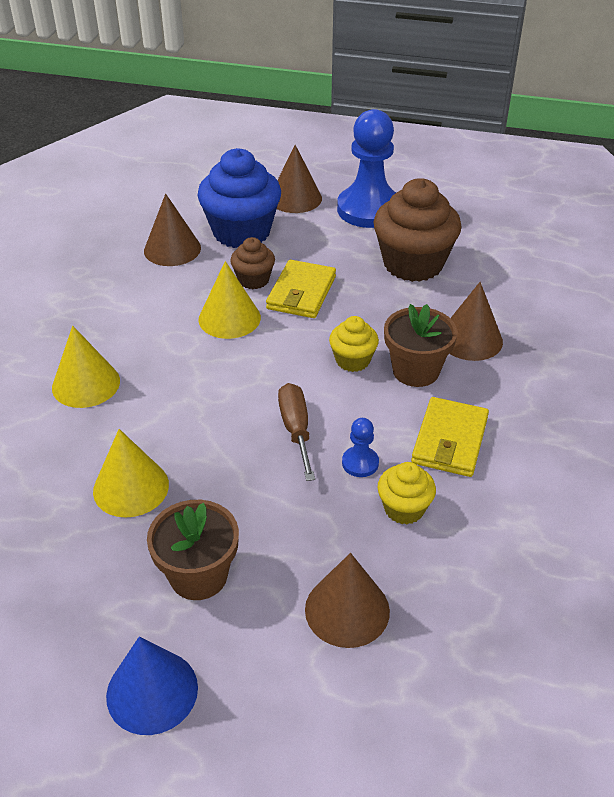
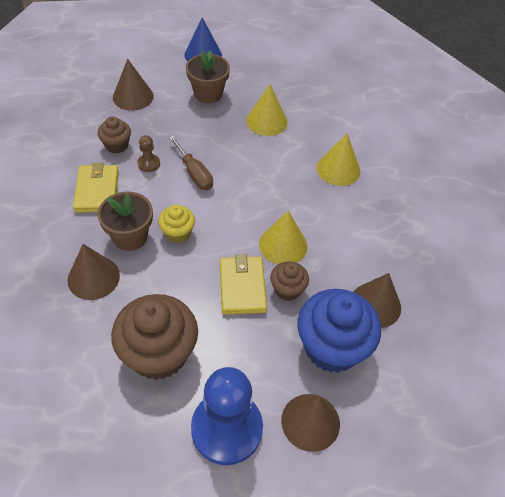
camera: 155 degrees right, 10 degrees up
blue pawn [342,418,379,477] -> brown pawn [137,135,160,172]
yellow cupcake [378,462,436,524] -> brown cupcake [98,116,131,154]

